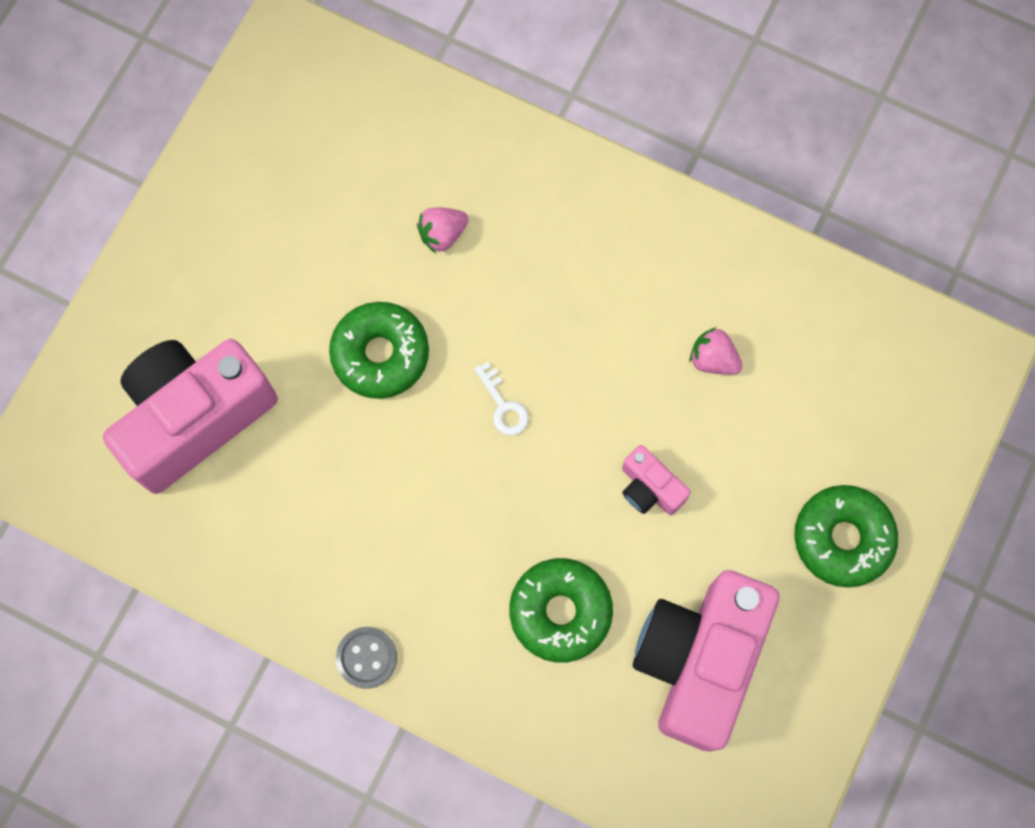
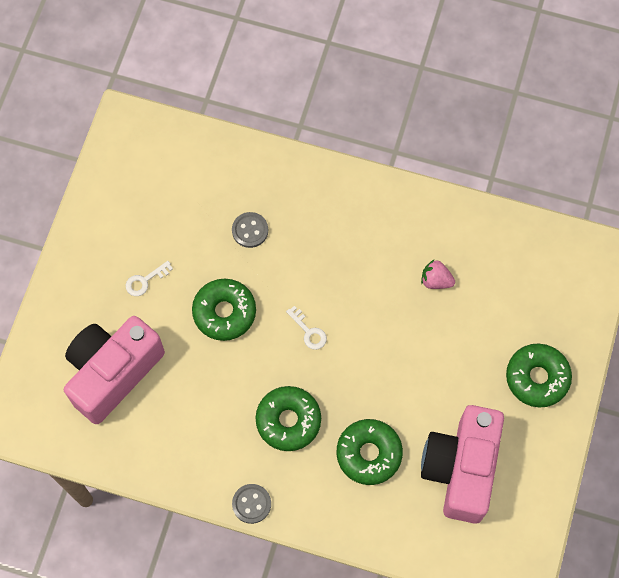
camera: 10 degrees left, 5 degrees down
pink strawberry [417,207,469,253] -> grey button [232,212,268,248]
pink camera [622,445,691,515] -> none
none -> white key [126,261,173,296]
none -> green donut [256,386,321,451]

